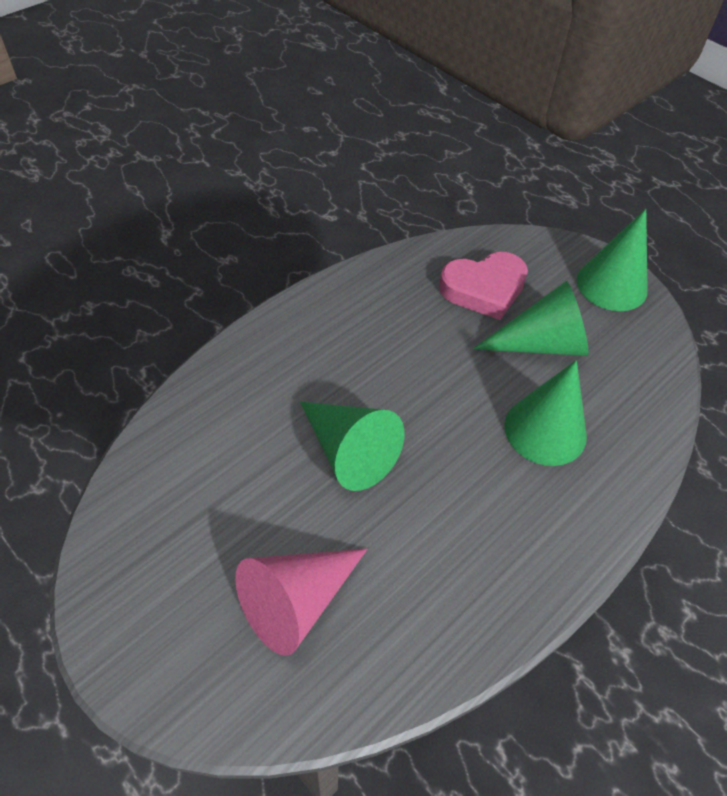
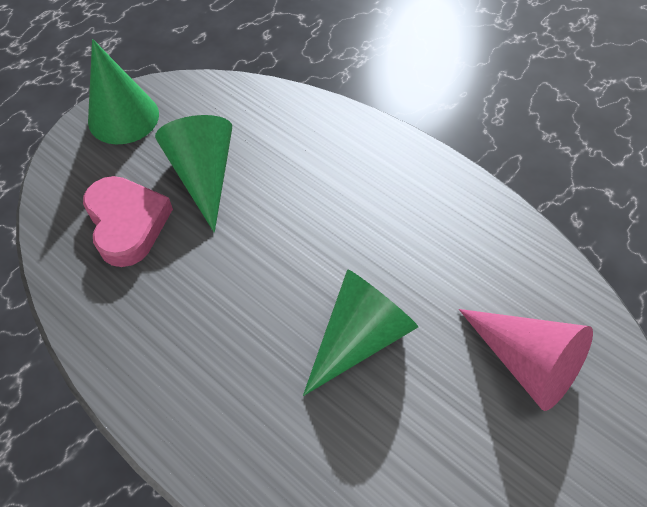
camera: 95 degrees left, 5 degrees up
green cone [504,360,587,466] -> none

